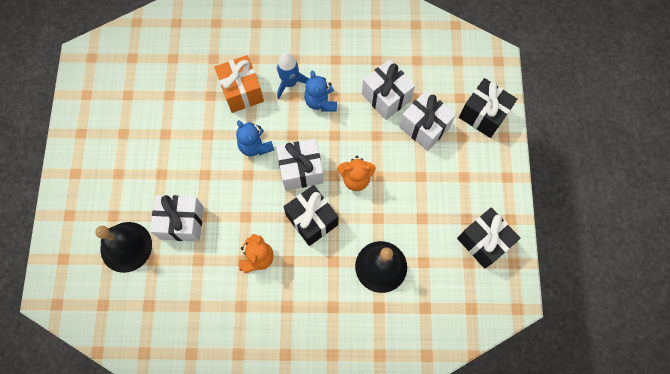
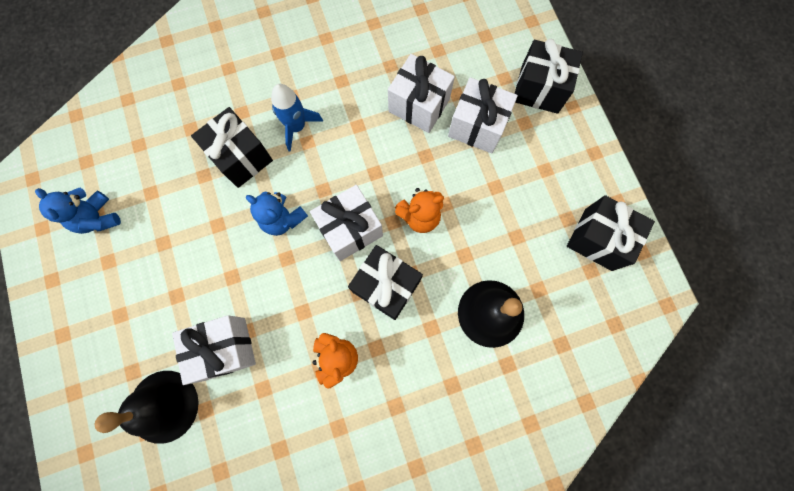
camera: 20 degrees left, 5 degrees up
orange gift [214,55,264,113] -> black gift [191,107,273,188]
blue teddy bear [304,71,337,112] -> blue teddy bear moved to [35,188,121,234]

